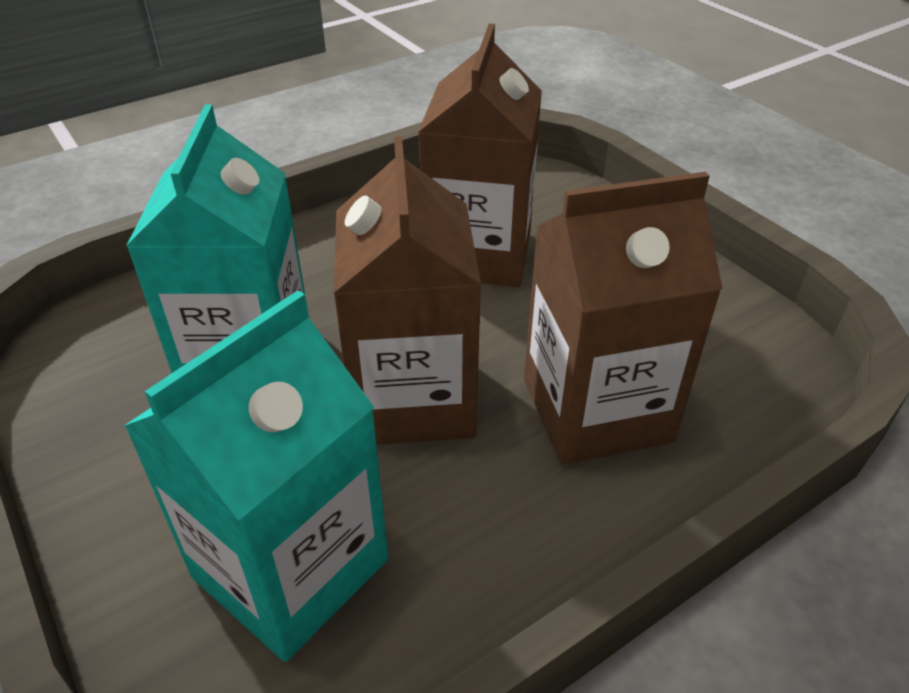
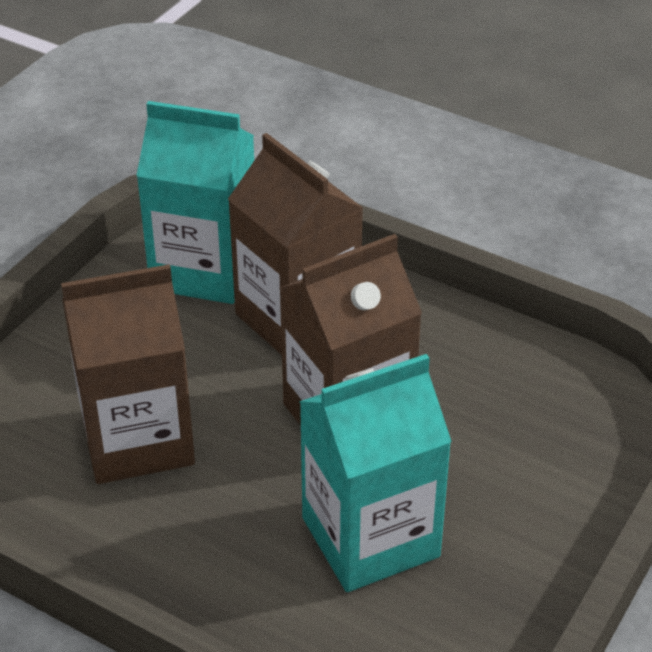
camera: 115 degrees left, 0 degrees up
turquoise carton [124,290,388,662] -> turquoise carton moved to [136,101,254,304]

